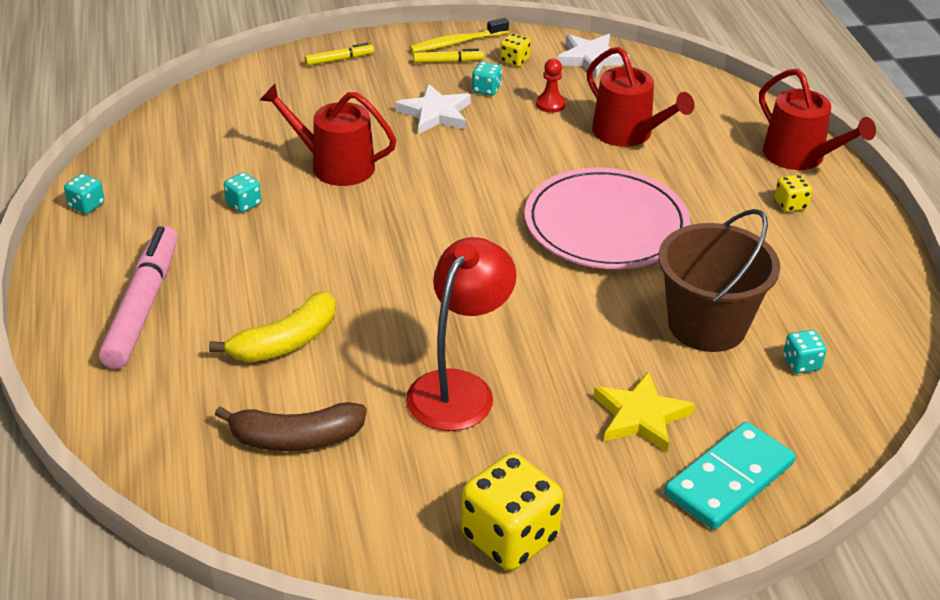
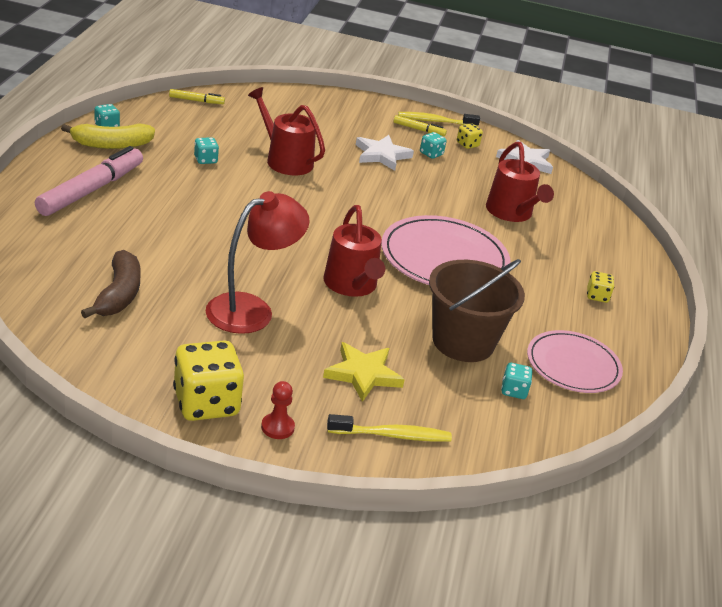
camera: 20 degrees right, 5 degrees down
yellow banana [209,292,335,362] -> yellow banana moved to [61,123,155,149]
brown banana [215,402,367,451] -> brown banana turned 105 degrees counterclockwise [81,250,141,318]
yellow marker [305,43,374,66] -> yellow marker moved to [169,89,225,104]
red pawn [536,59,566,113] -> red pawn moved to [261,381,295,439]
turquoise domino [664,422,796,530] -> yellow toothbrush [327,414,452,442]
red watering can [759,69,876,170] -> red watering can moved to [323,205,385,297]
none -> pink plate [527,330,623,393]

